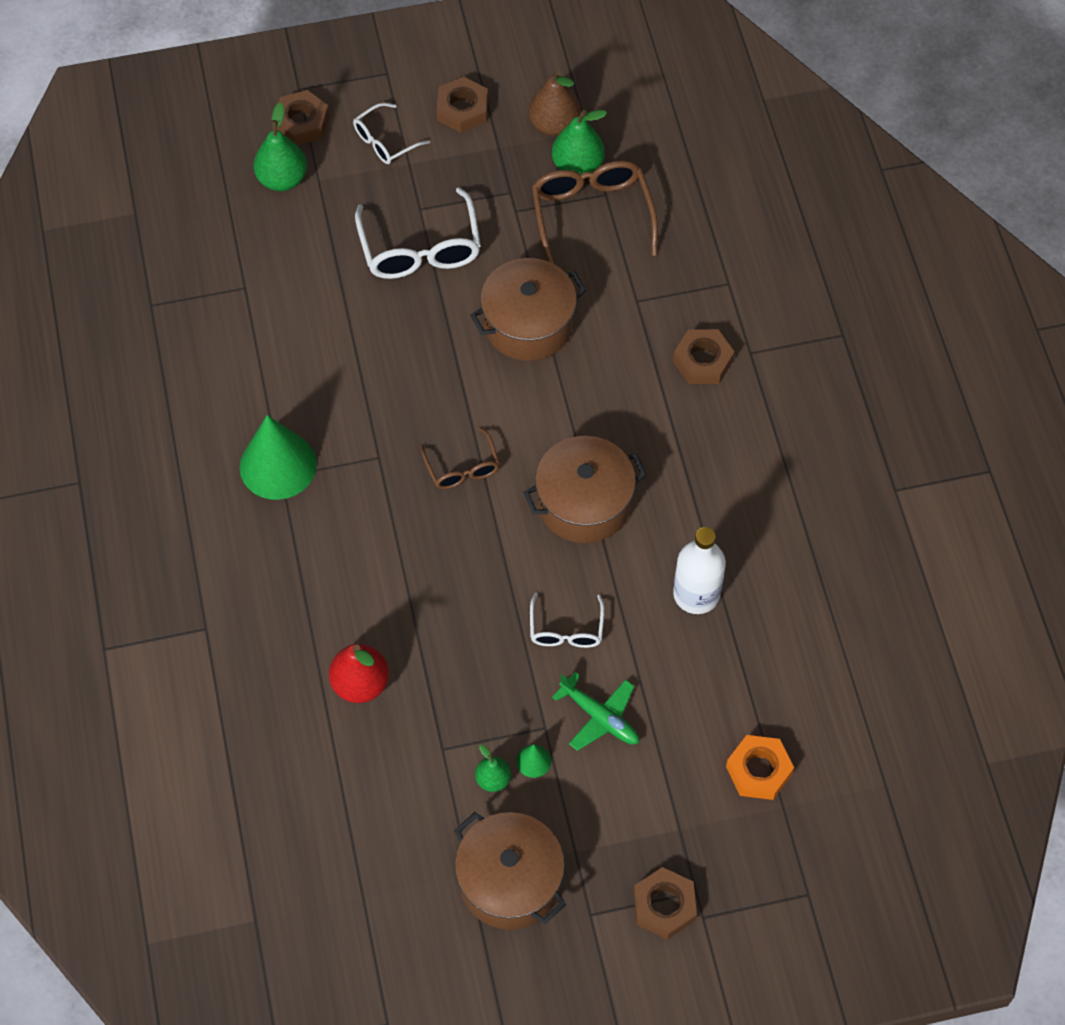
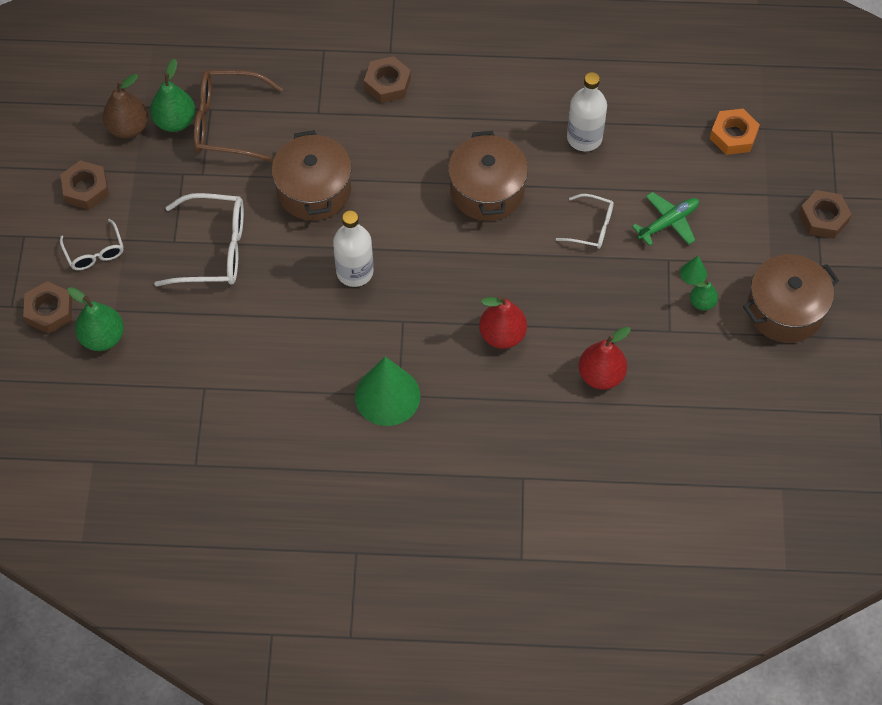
camera: 75 degrees left, 0 degrees up
brown glasses [421,427,500,489] -> none
none -> white bottle [333,210,374,287]
none -> red pear [479,296,527,349]

